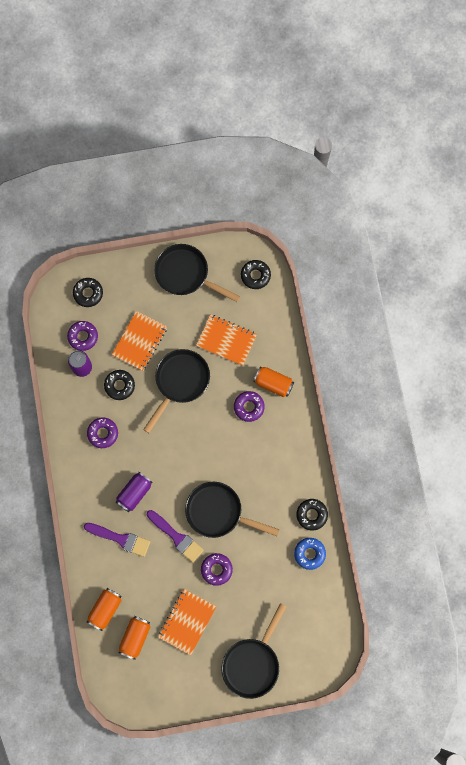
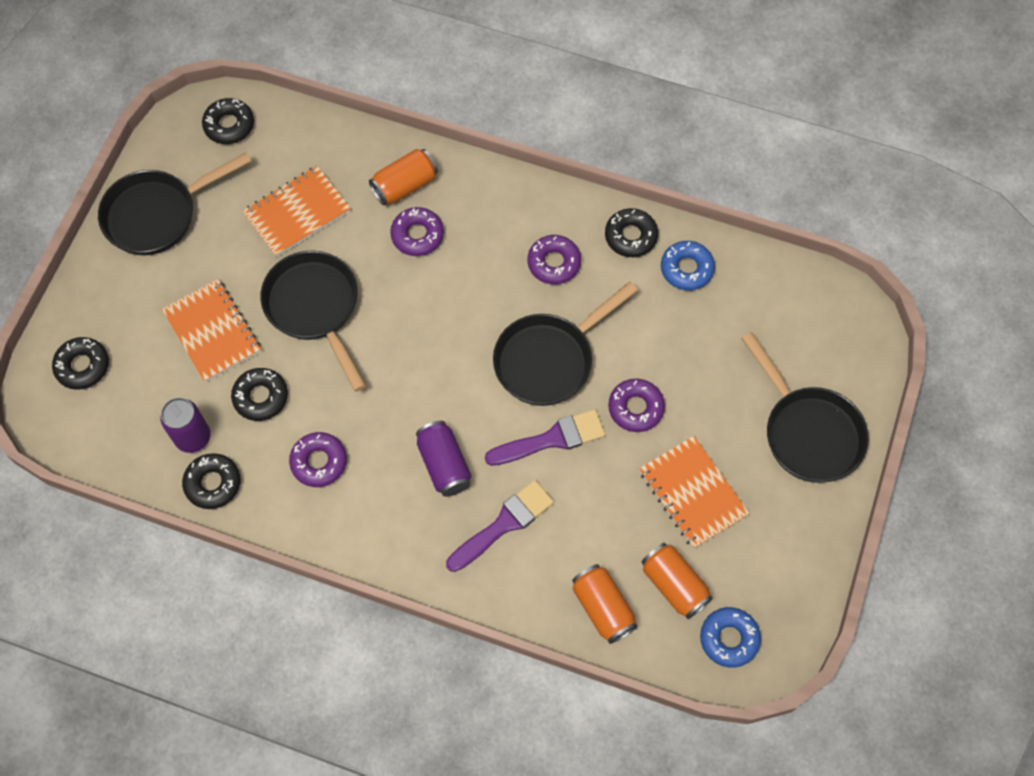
camera: 60 degrees left, 10 degrees down
purple donut [67,321,98,351] -> purple donut moved to [528,235,581,284]
none -> black donut [182,453,241,509]
none -> blue donut [700,607,761,668]

